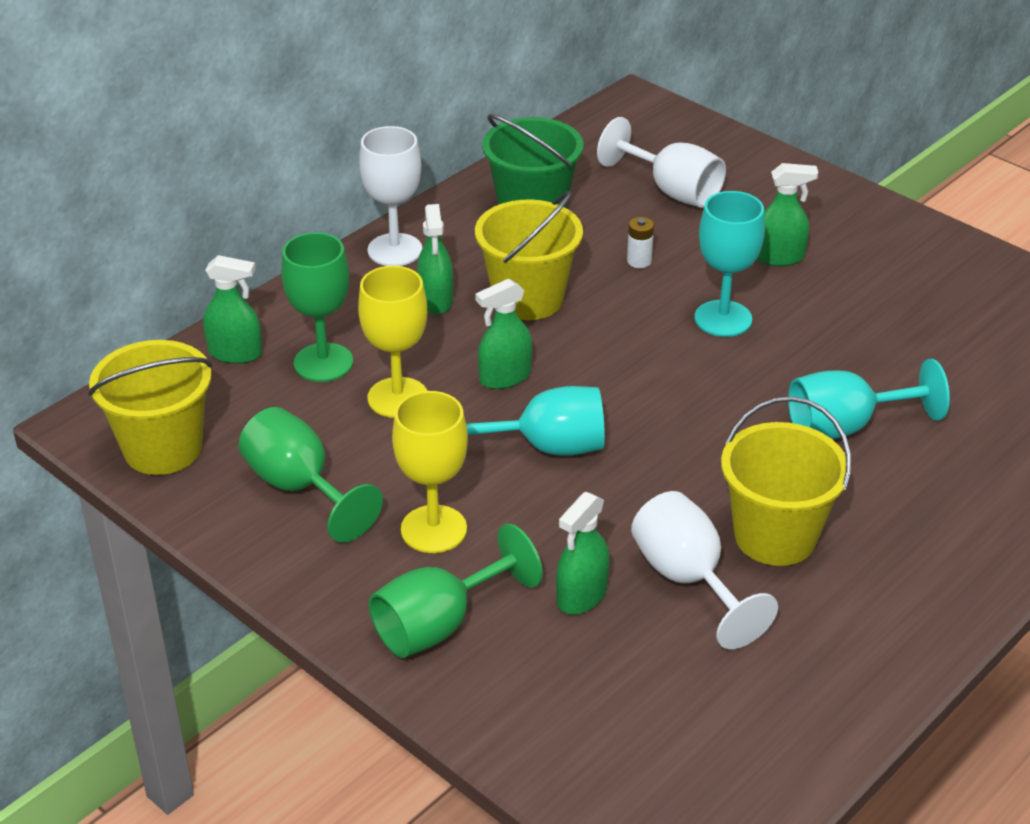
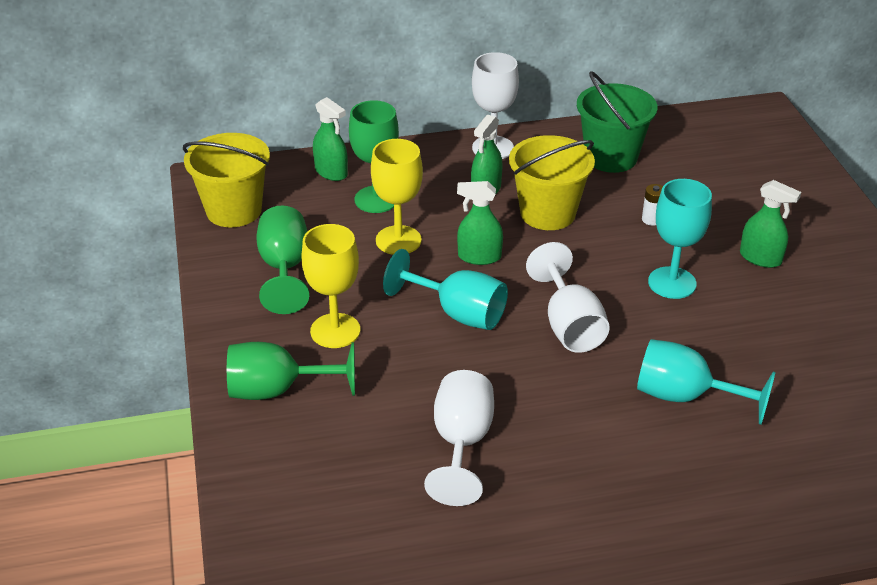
camera: 35 degrees right, 0 degrees up
green spray bottle [556,492,609,615] -> none
white goblet [597,117,726,208] -> white goblet moved to [526,242,610,353]
yellow bucket [721,396,851,566] -> none

